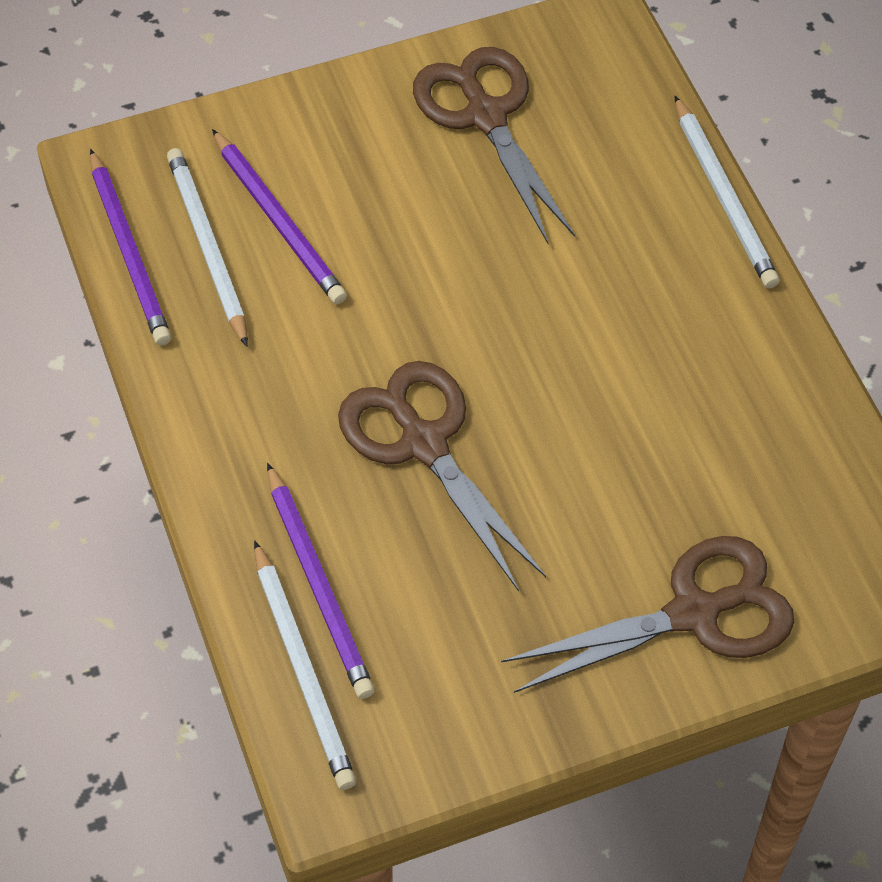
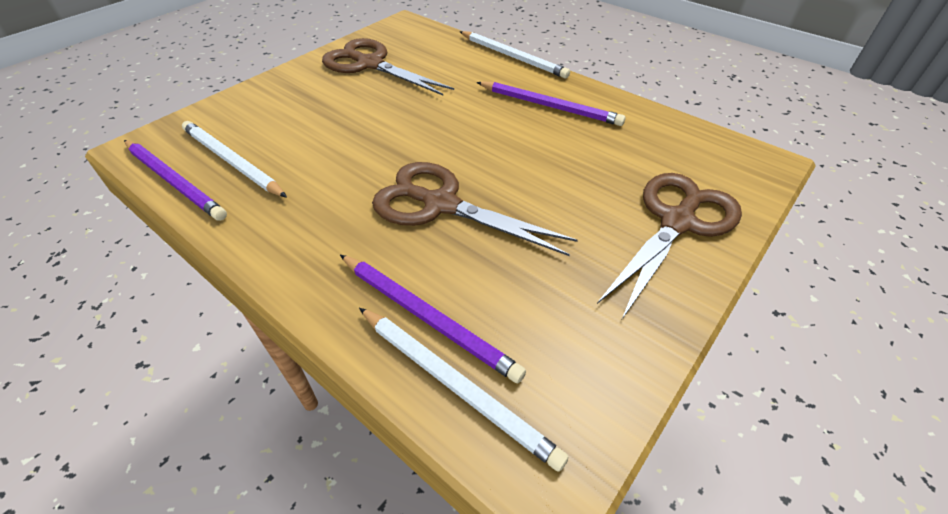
camera: 30 degrees left, 10 degrees down
purple pencil [212,129,347,304] -> purple pencil moved to [476,82,625,126]

